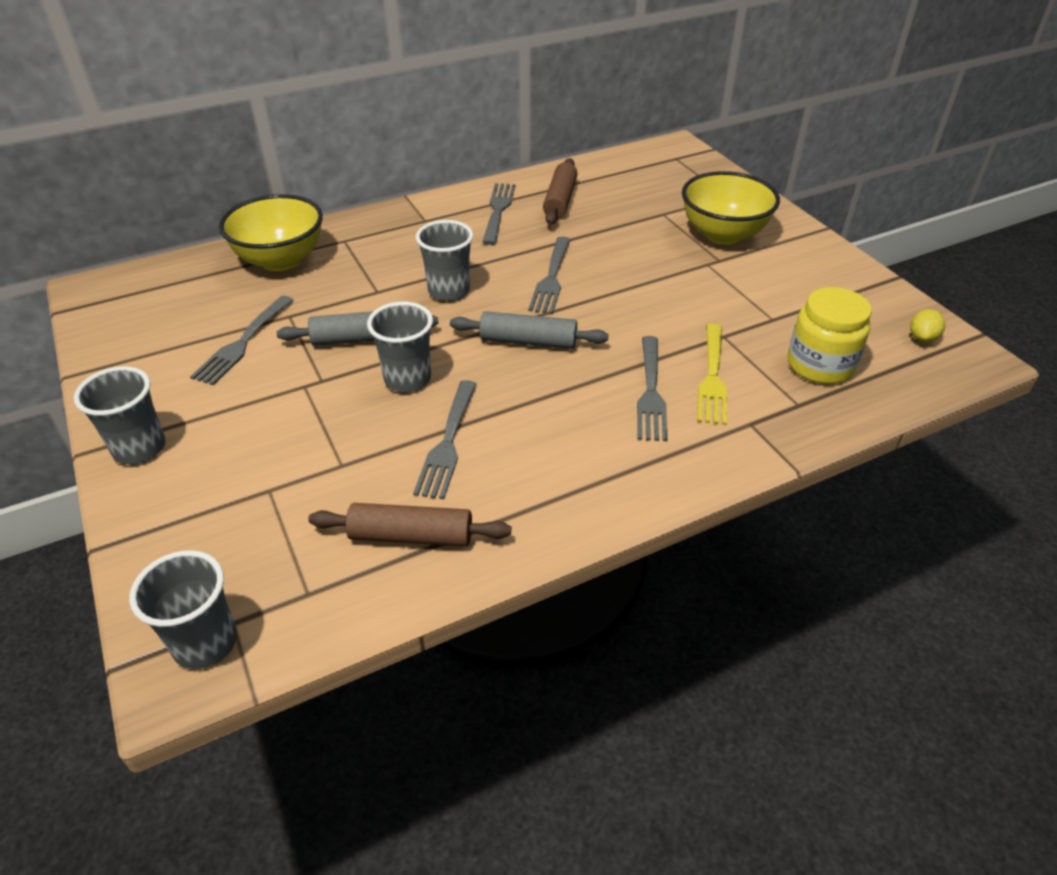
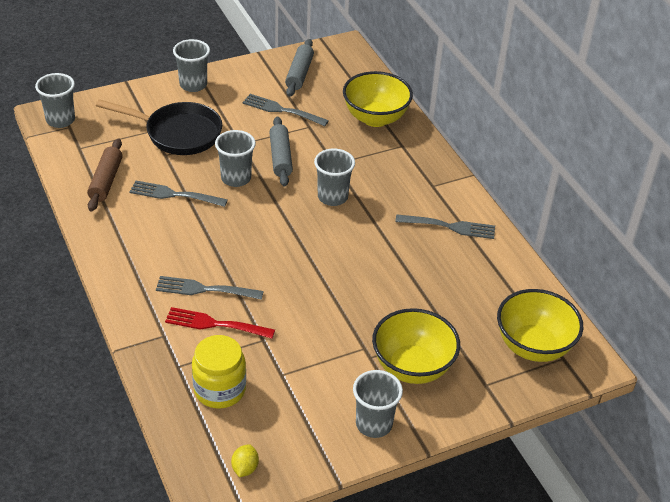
camera: 90 degrees right, 0 degrees up
grey rolling pin [450,311,609,349] -> grey rolling pin moved to [285,39,314,97]
grey fork [528,237,571,314] -> none
brown rolling pin [543,158,577,225] -> none
yellow fork [697,323,727,425] -> red fork [165,307,275,339]
yellow lemon [910,309,945,343] -> yellow lemon turned 75 degrees clockwise [231,444,259,477]
none -> black pan [96,99,222,155]
none -> grey cup [353,370,403,438]
none -> yellow bowl [497,289,583,362]

